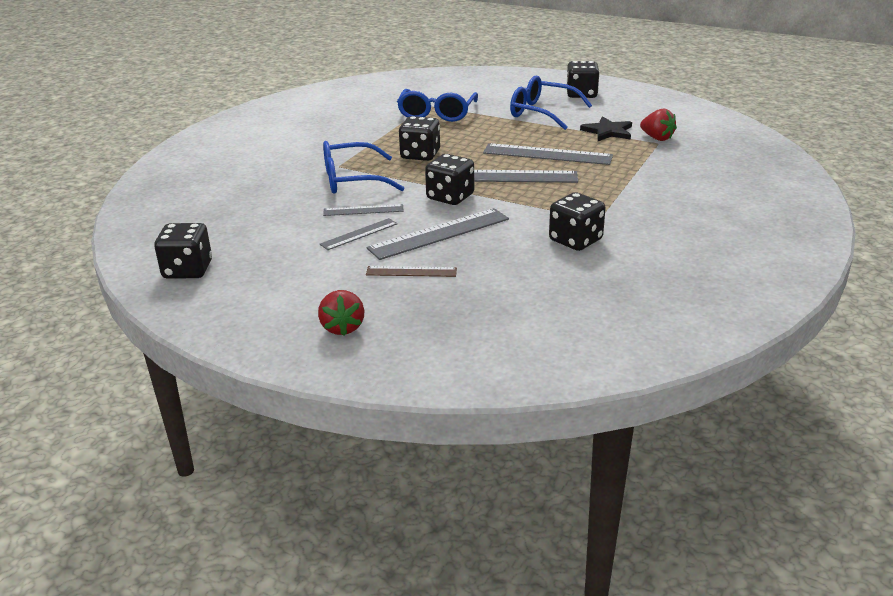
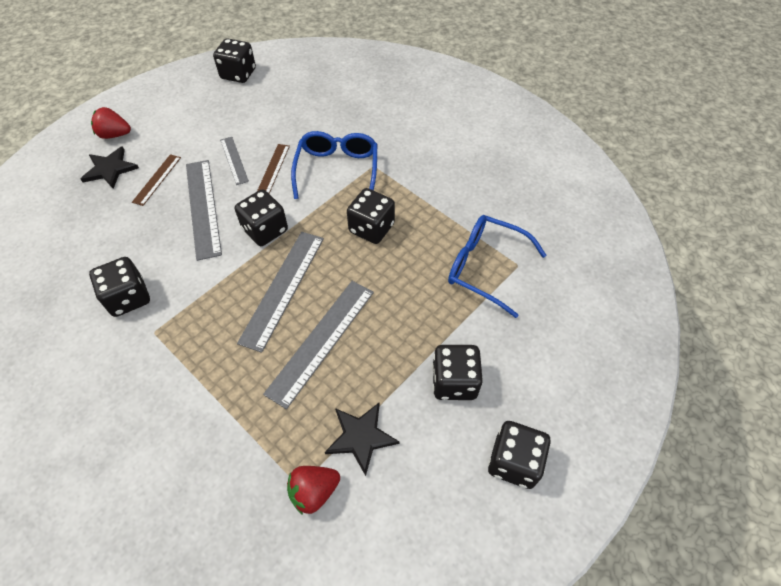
camera: 105 degrees right, 25 degrees up
grey ruler [323,204,404,216] -> brown ruler [257,144,290,194]
blue glasses [510,75,592,130] -> black dice [432,345,483,400]
none -> black star [81,146,139,189]

